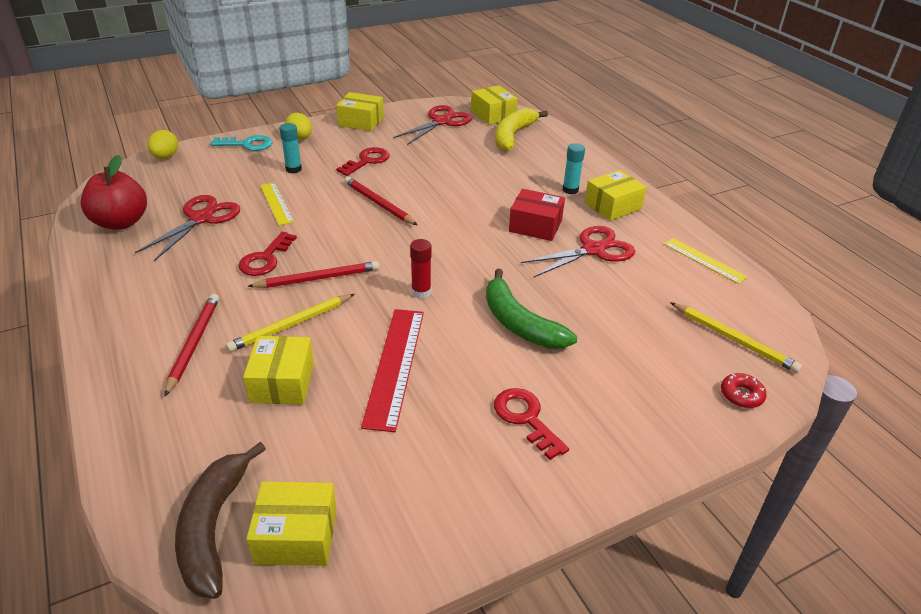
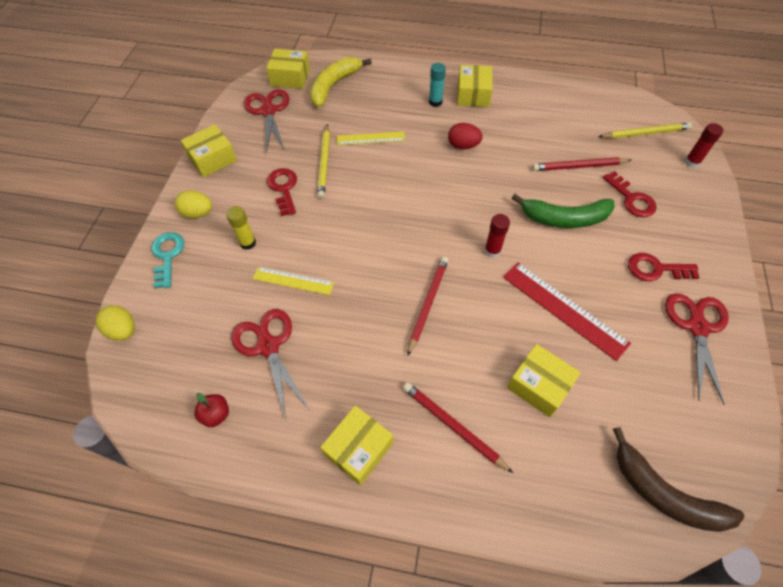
camera: 50 degrees left, 20 degrees up
red apple [80,155,147,230] -> red apple [194,393,229,427], size x0.49
turquoise key [210,135,273,151] -> turquoise key turned 45 degrees counterclockwise [151,232,184,288]
yellow pencil [226,294,355,352] -> yellow pencil moved to [317,124,330,199]
red key [238,232,297,276] -> red key moved to [603,171,657,217]
yellow box [246,482,337,566] -> yellow box moved to [320,406,393,486]
turquoise glue stick [280,123,302,173] -> yellow glue stick [226,206,256,250]
red pencil [344,177,417,225] -> red pencil moved to [532,157,631,171]
yellow banana [495,108,548,151] -> yellow banana turned 60 degrees clockwise [310,57,372,108]
red box [509,189,565,241] -> red egg [448,123,483,149]
red scissors [521,226,635,277] -> red scissors moved to [665,293,728,405]
yellow ruler [664,238,748,284] -> yellow ruler moved to [337,132,405,145]
red donut [721,373,766,408] -> red glue stick [685,123,723,168]

